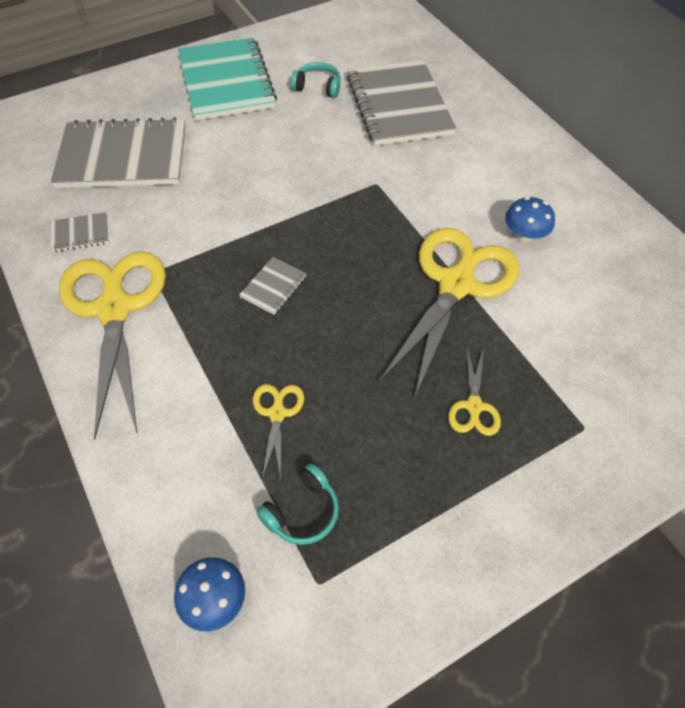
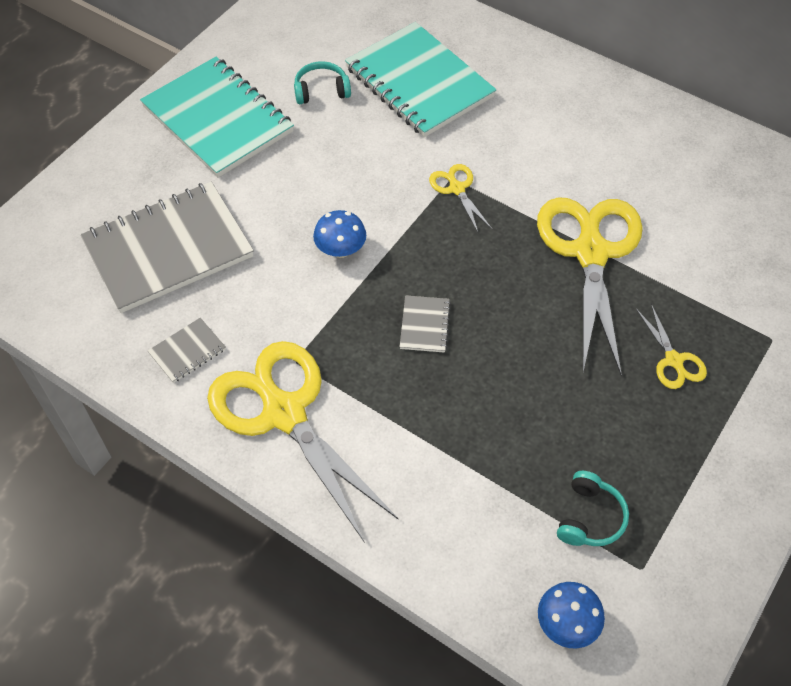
camera: 25 degrees left, 0 degrees up
yellow scissors [253,384,304,479] -> yellow scissors moved to [429,164,492,234]
grey notebook [347,60,456,146] -> turquoise notebook [345,22,496,137]
blue mushroom [505,197,555,242] -> blue mushroom moved to [313,210,366,258]

